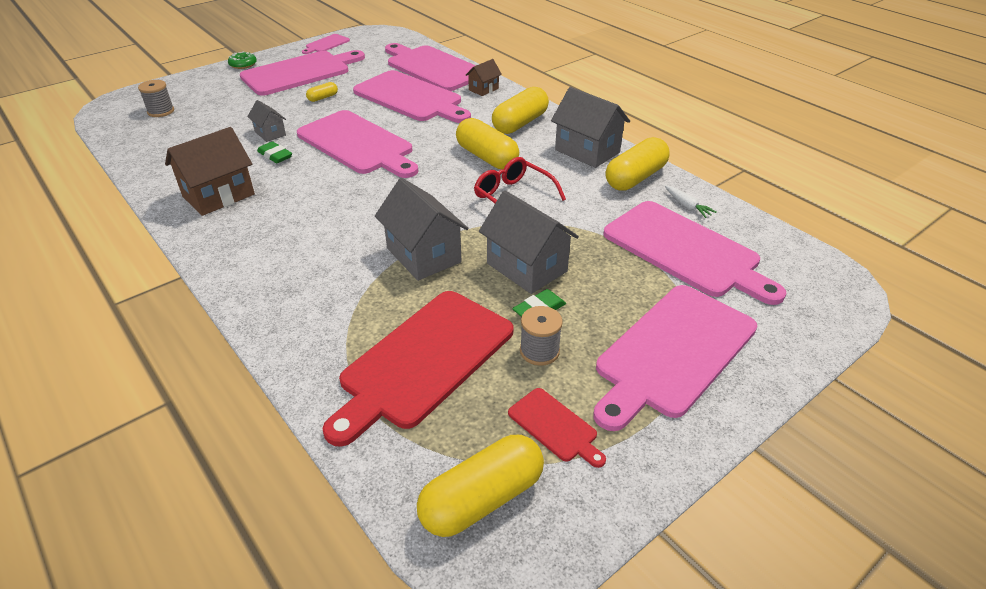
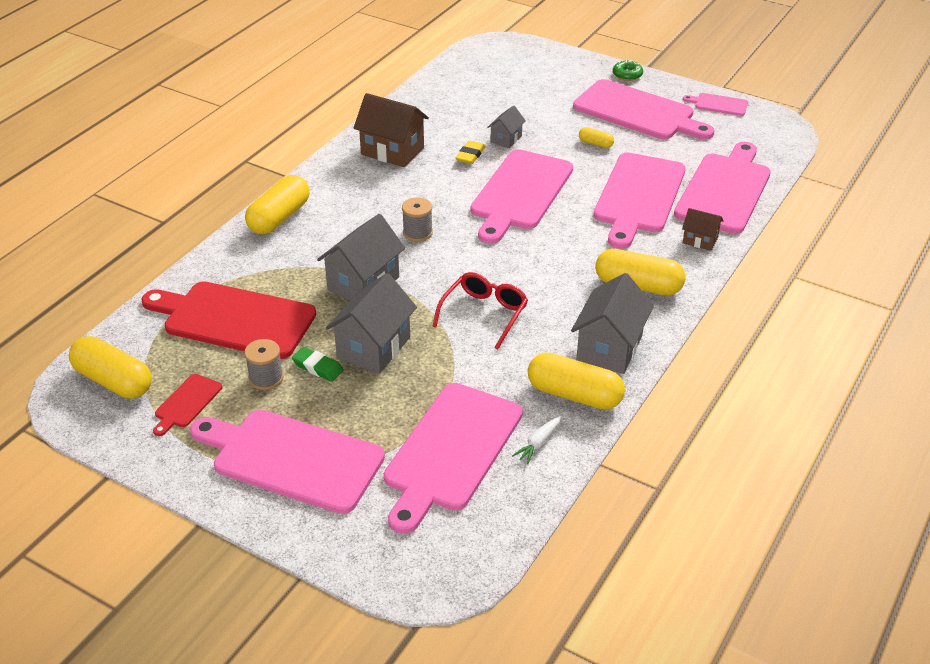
camera: 70 degrees right, 0 degrees up
grey spool [138,80,174,117] -> grey spool moved to [402,197,433,242]
green eraser [257,141,292,163] -> yellow eraser [456,141,485,164]
yellow capsule [456,118,519,169] -> yellow capsule moved to [245,175,310,234]

